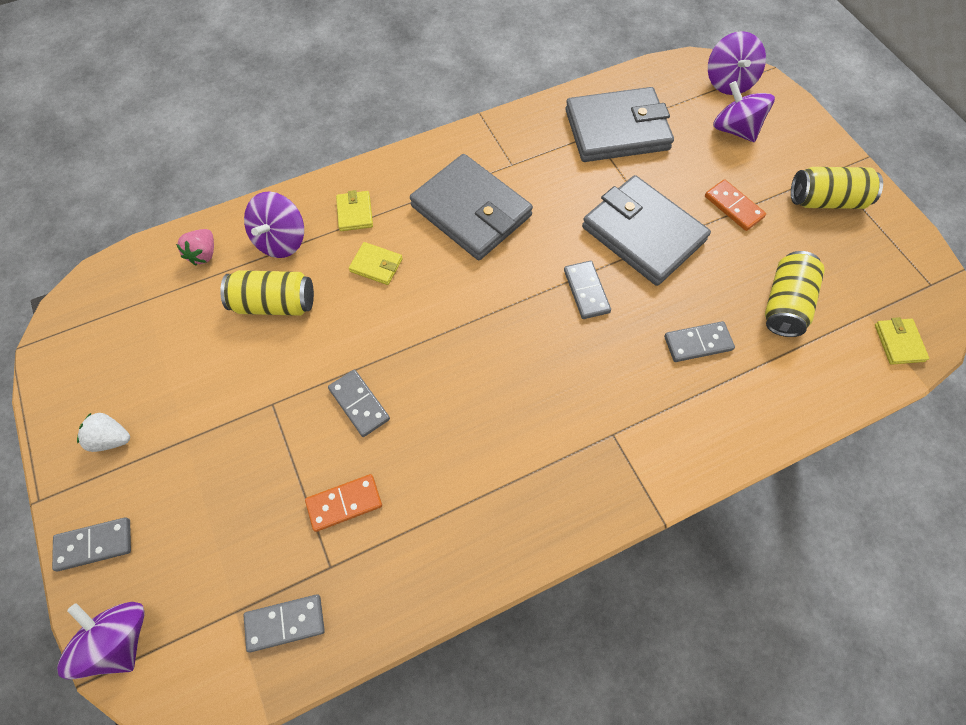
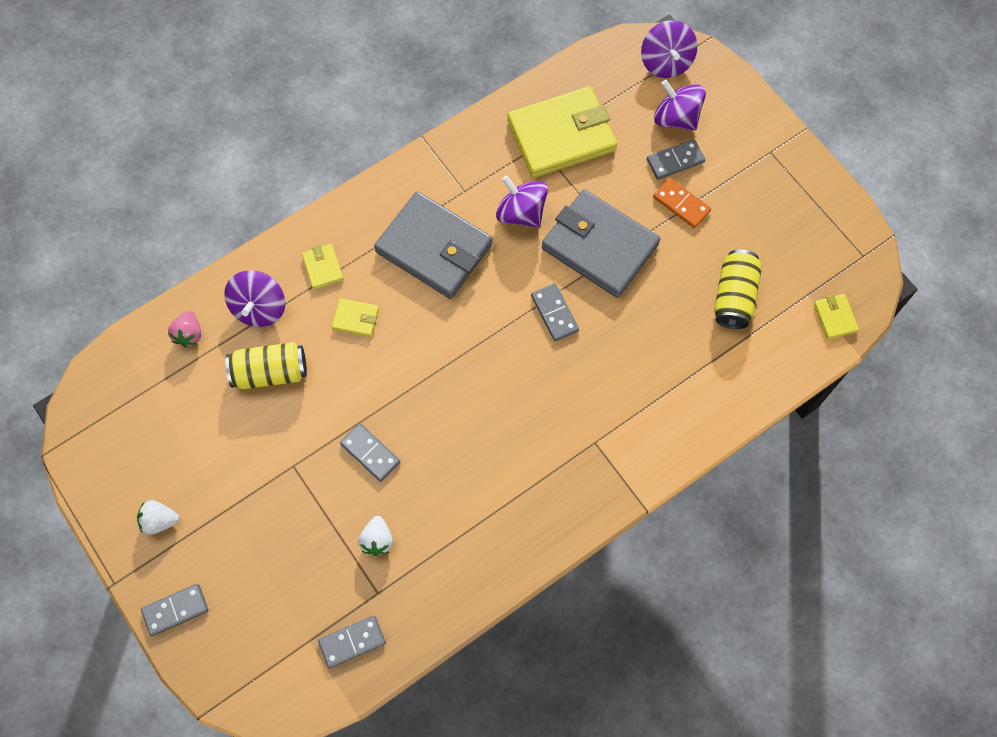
camera: 10 degrees left, 5 degrees up
purple spinning top [57,602,144,680] -> purple spinning top moved to [496,175,548,228]
orange domino [305,474,382,532] -> white strawberry [358,516,393,556]
grey wallet [565,87,674,162] -> yellow wallet [507,86,617,178]
grey domino [664,321,735,362] -> grey domino moved to [647,139,705,180]
yellow can [791,167,883,209] -> none

